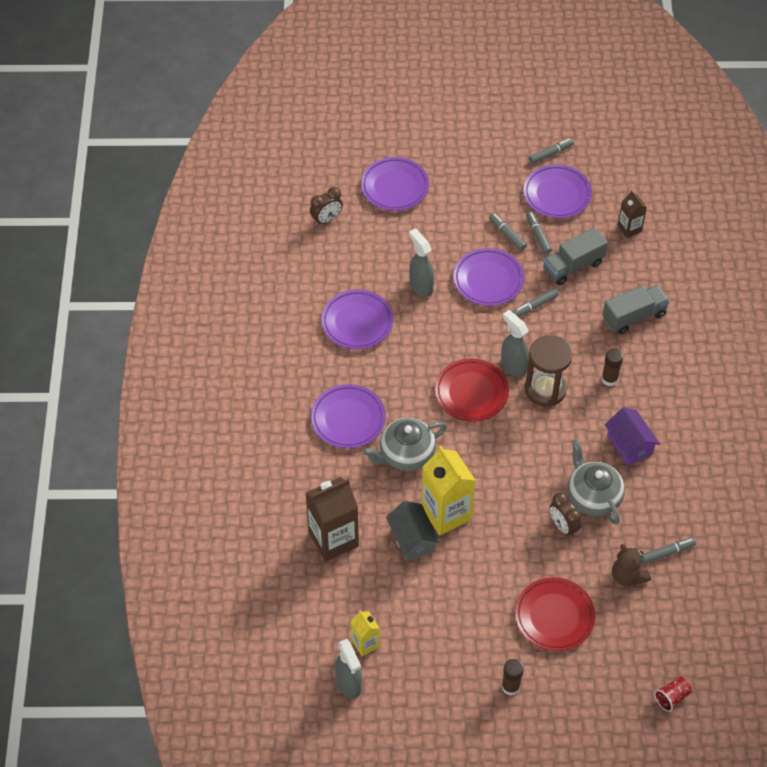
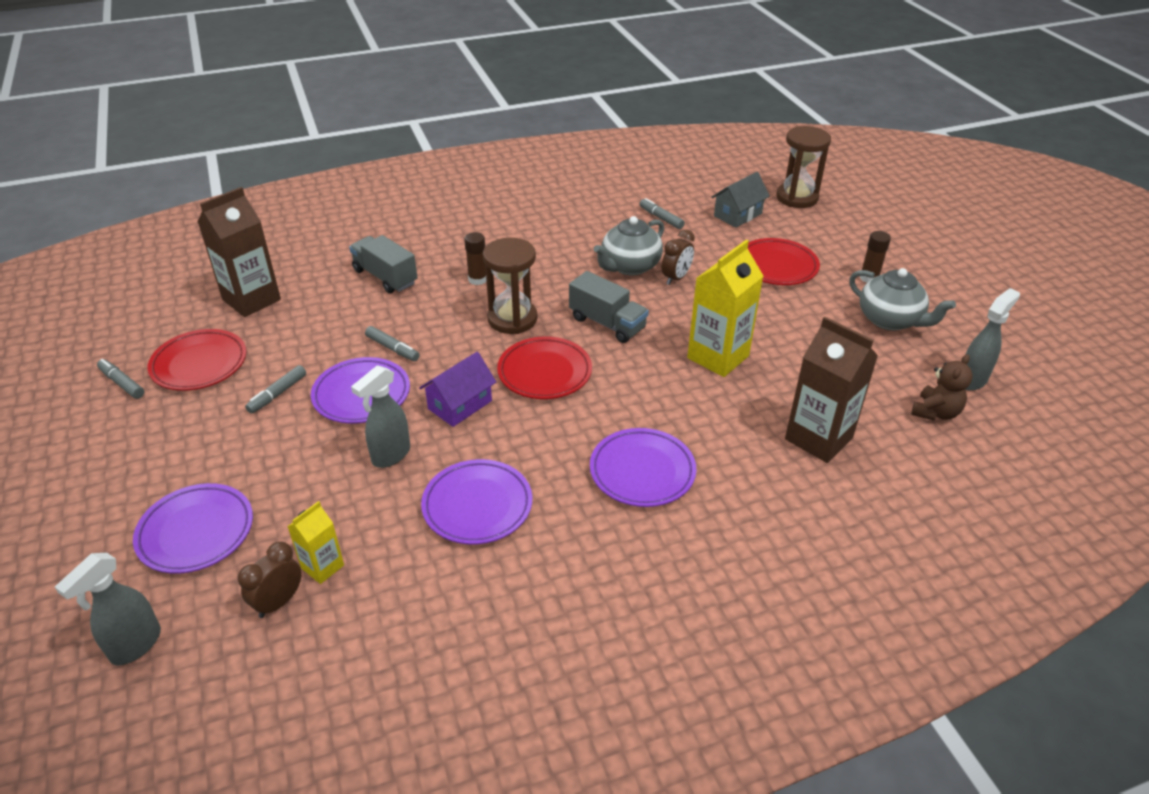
camera: 110 degrees left, 15 degrees down
brown clock [310,187,343,225] -> brown clock turned 90 degrees counterclockwise [238,542,302,618]
yellow carton [351,610,380,657] -> yellow carton moved to [287,501,344,584]
grey teapot [363,418,447,471] -> grey teapot moved to [849,268,956,331]
grey house [386,501,440,561] -> grey house moved to [711,172,770,228]
grey spray bottle [501,310,529,377] -> grey spray bottle moved to [55,553,161,666]
purple plate [524,164,592,218] -> red plate [147,329,246,391]
grey marker [526,211,552,254] -> none
grey truck [543,227,608,285] -> grey truck moved to [569,271,649,343]
purple house [605,407,660,466] -> purple house moved to [419,352,496,427]
brown teddy bear [612,544,651,586] -> brown teddy bear moved to [911,354,973,420]
brown carton [618,190,647,238] -> brown carton [198,187,281,317], size x1.87
red cup [654,677,692,712] -> brown hourglass [776,126,831,208]

